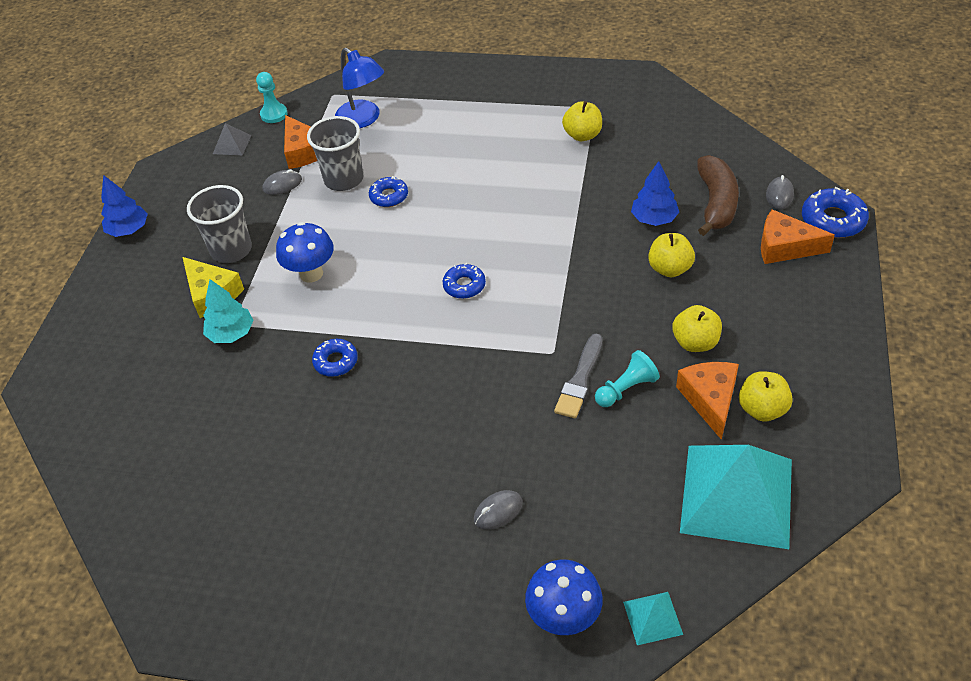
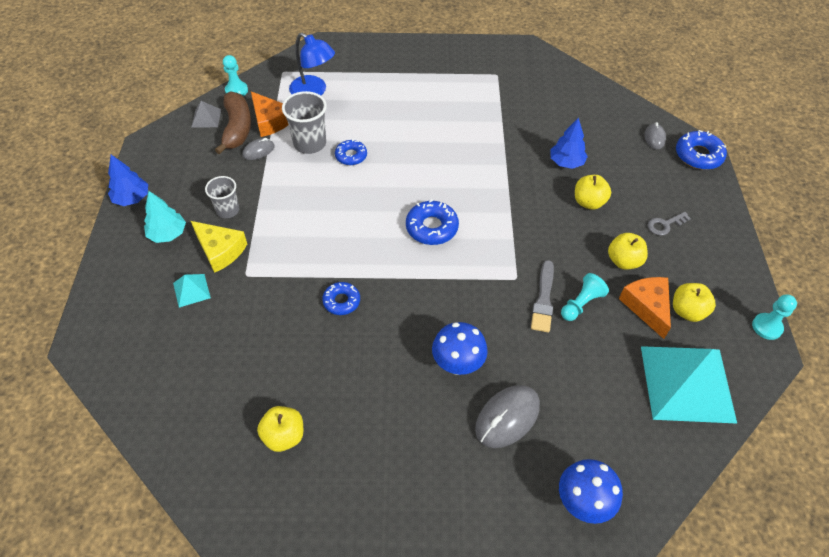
camera: 15 degrees left, 5 degrees up
grey cup [187,185,252,263] -> grey cup [205,176,239,218], size x0.65
turquoise tree [203,279,254,343] -> turquoise tree moved to [144,191,186,243]
blue mushroom [276,222,334,283] -> blue mushroom moved to [432,322,488,375]
blue donut [443,263,486,299] -> blue donut [406,199,459,245], size x1.52
grey mouse [474,490,523,530] -> grey mouse [475,385,540,448], size x1.78
yellow apple [562,101,602,141] -> yellow apple moved to [257,406,303,452]
turquoise pyramid [623,592,683,645] -> turquoise pyramid moved to [173,274,211,307]
brown banana [697,155,739,236] -> brown banana moved to [215,91,251,155]
orange cheese [761,209,835,264] -> none
none -> grey key [648,212,691,236]
none -> turquoise pawn [752,294,797,340]

